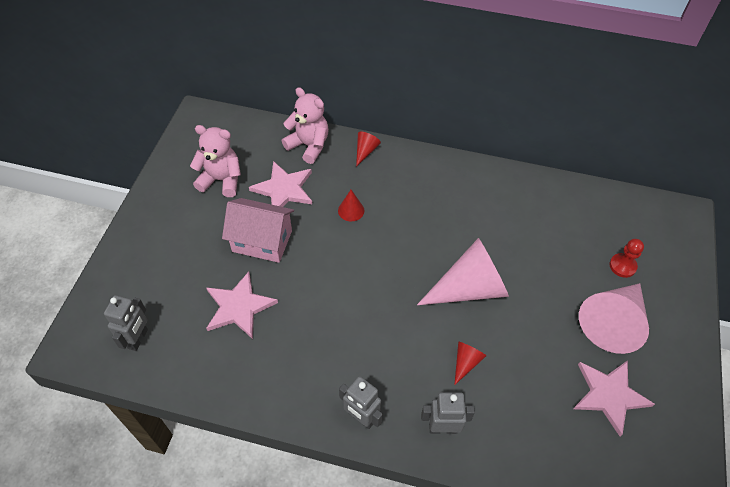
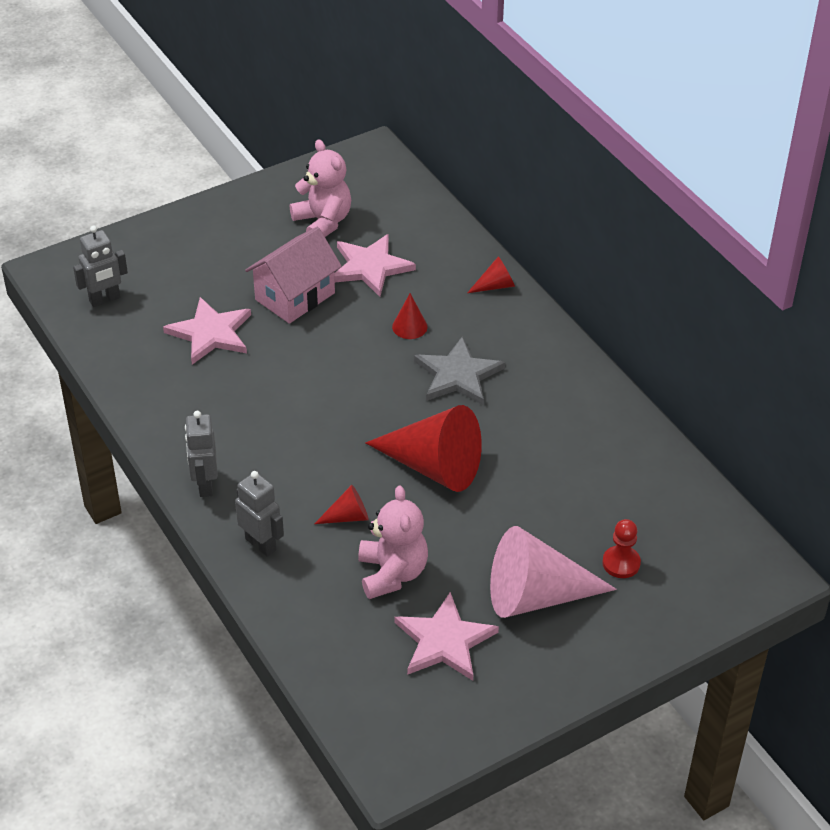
camera: 45 degrees right, 10 degrees down
pink house [222,198,294,263] -> pink house turned 75 degrees clockwise [245,227,342,324]
pink teddy bear [282,87,329,164] -> pink teddy bear moved to [358,485,428,599]
pink cone [417,238,509,305] -> red cone [365,405,482,492]
none -> grey star [414,336,505,405]

